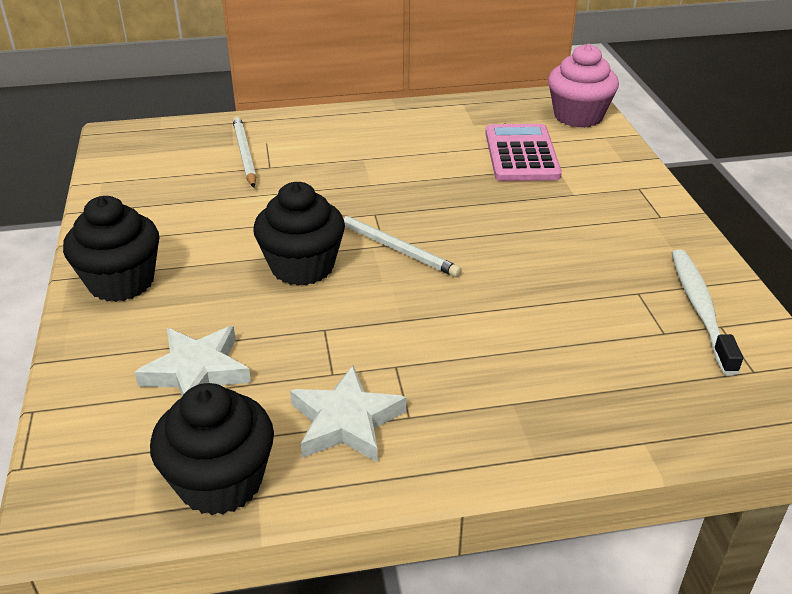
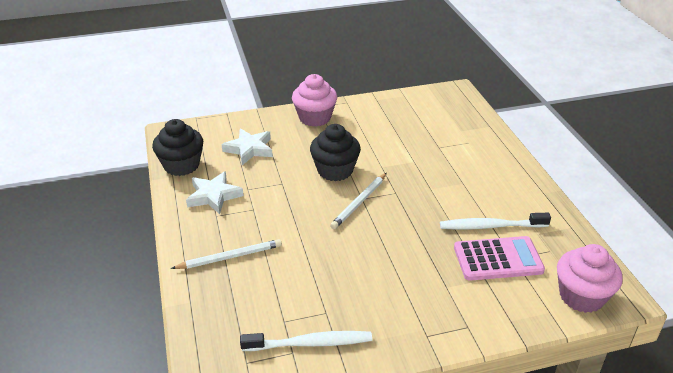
camera: 85 degrees right, 0 degrees up
black cupcake [63,196,159,302] -> pink cupcake [292,74,337,127]
white pencil [233,116,256,188] -> white pencil moved to [171,239,282,269]
none -> white toothbrush [440,213,551,230]

